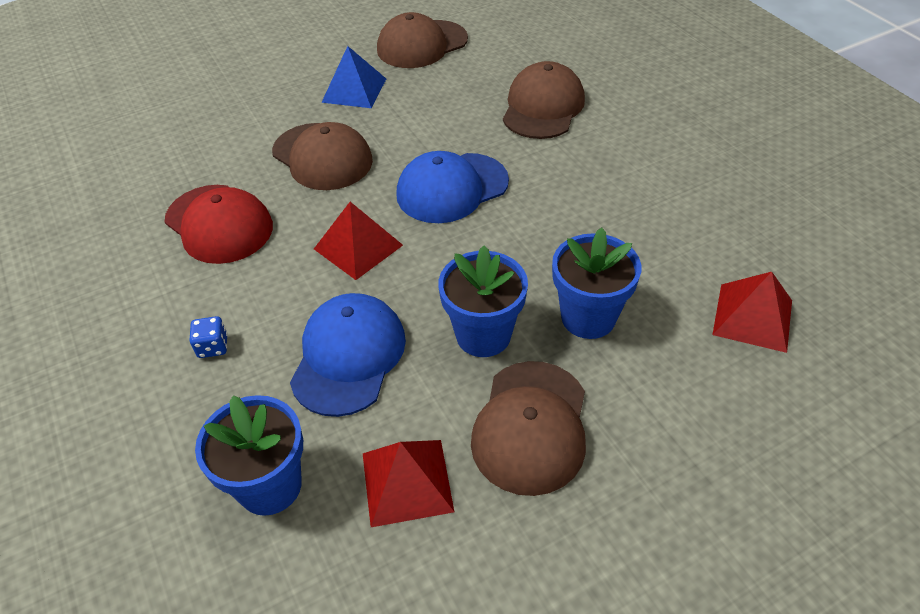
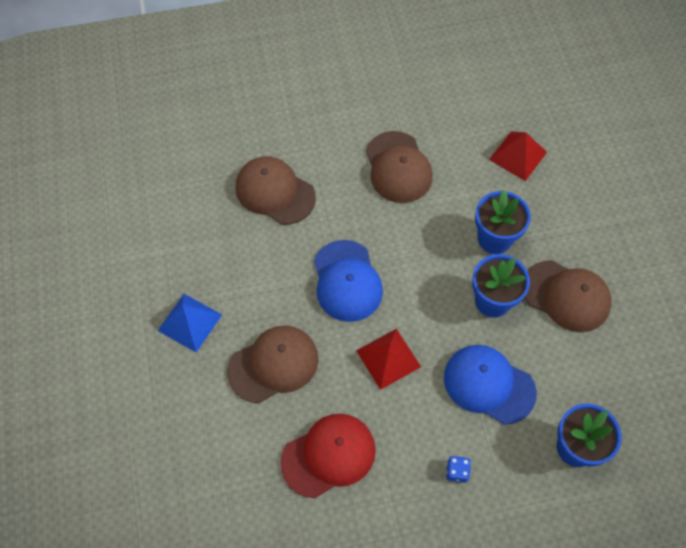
camera: 75 degrees left, 15 degrees up
red pyramid [363,440,454,527] -> none
brown cap [377,12,468,68] -> brown cap moved to [366,131,433,203]

